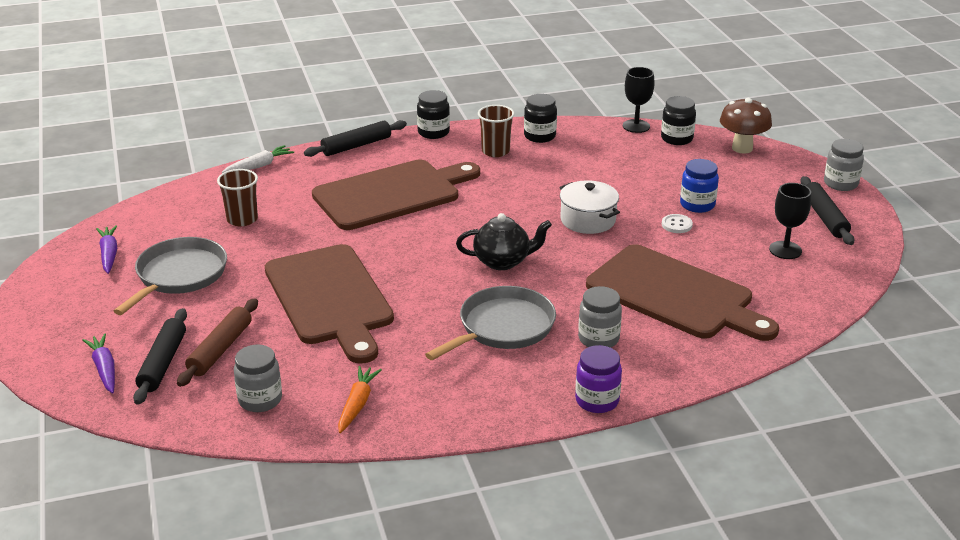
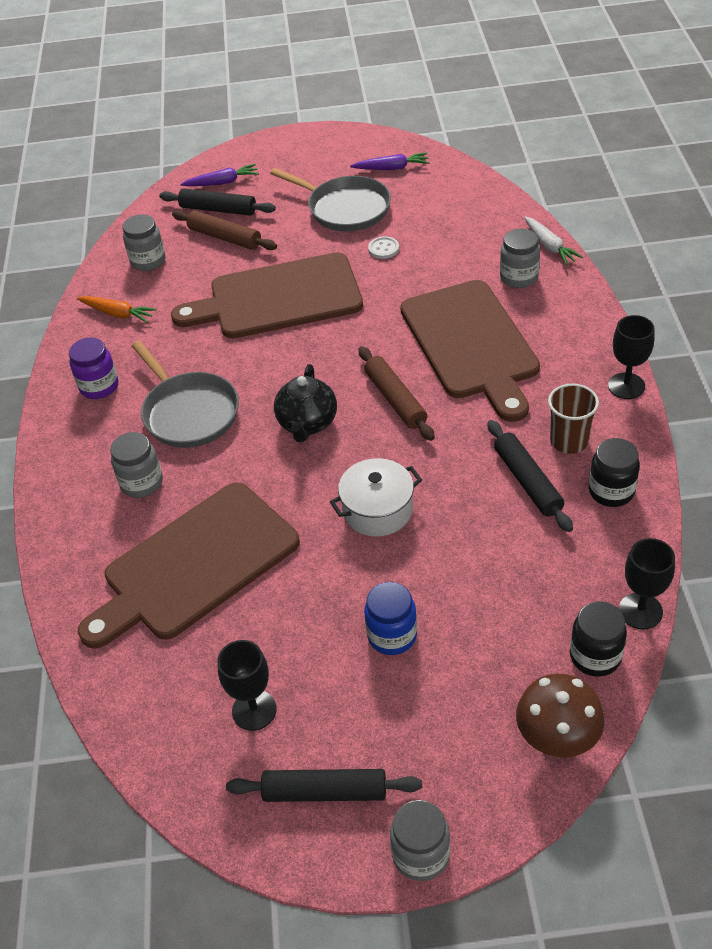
camera: 105 degrees right, 15 degrees up
brown cup [217,169,258,226] -> none
black rolling pin [304,120,407,157] -> black rolling pin moved to [487,420,573,532]
black jar [417,90,450,139] -> black goblet [608,315,655,399]
purple jar [575,345,622,413] -> purple jar moved to [69,337,118,399]
white button [662,214,693,233] -> white button moved to [368,236,399,259]
none -> brown rolling pin [359,346,435,441]
none -> grey jar [500,228,540,288]

